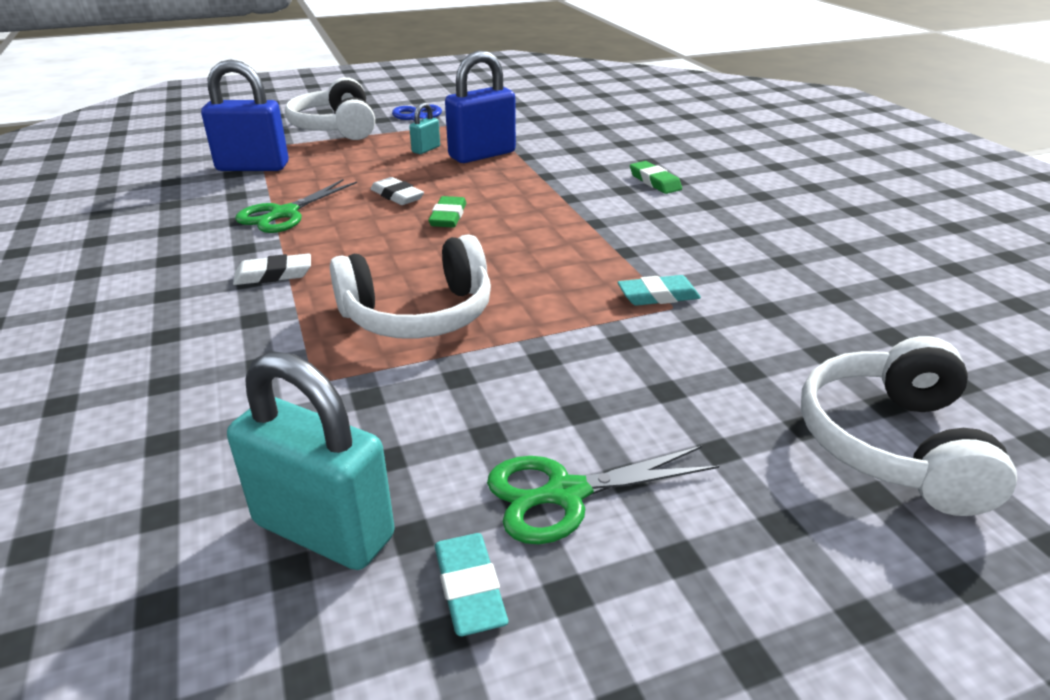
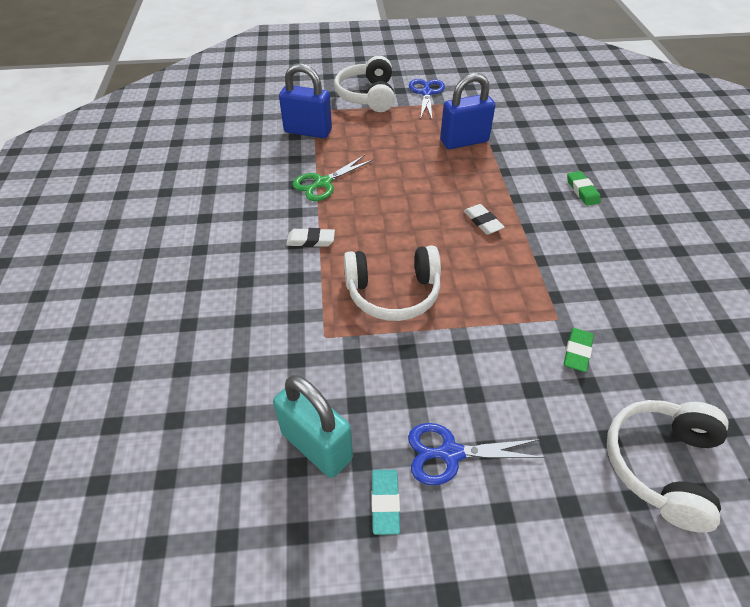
camera: 15 degrees right, 15 degrees up
white eraser [371,177,424,205] -> white eraser moved to [464,204,505,235]
turquoise padlock [409,103,440,154] -> none
green eraser [429,196,466,228] -> green eraser moved to [564,328,594,372]
green scissors [487,446,719,544] -> blue scissors [408,423,545,485]
turquoise eraser [618,275,701,306] -> none

